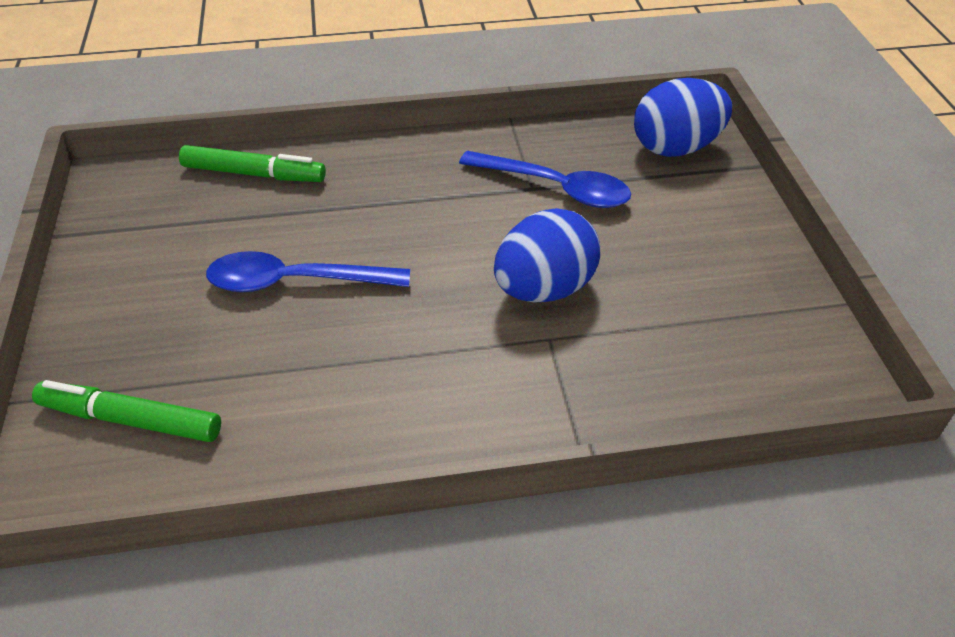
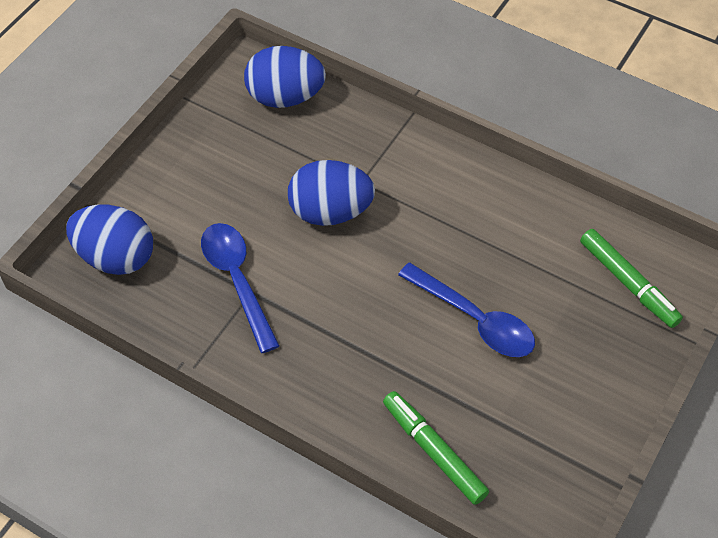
camera: 140 degrees left, 10 degrees up
none -> blue egg [244,46,326,108]

